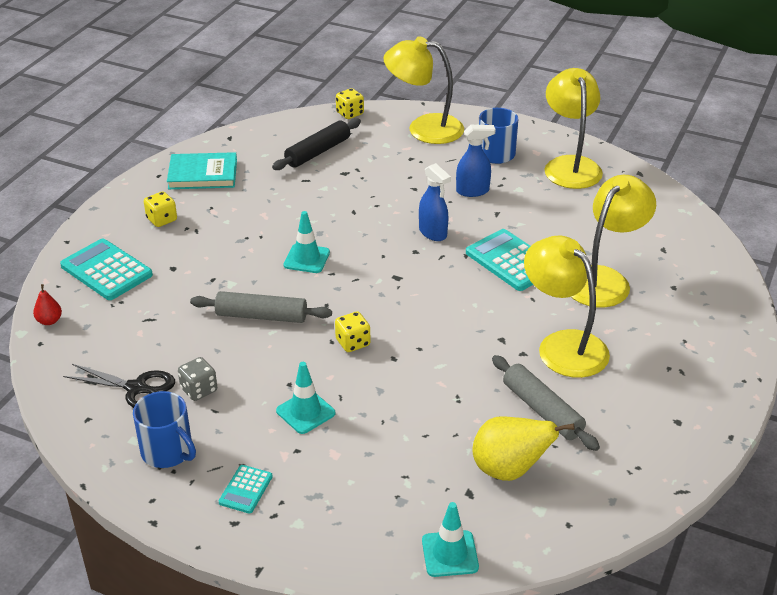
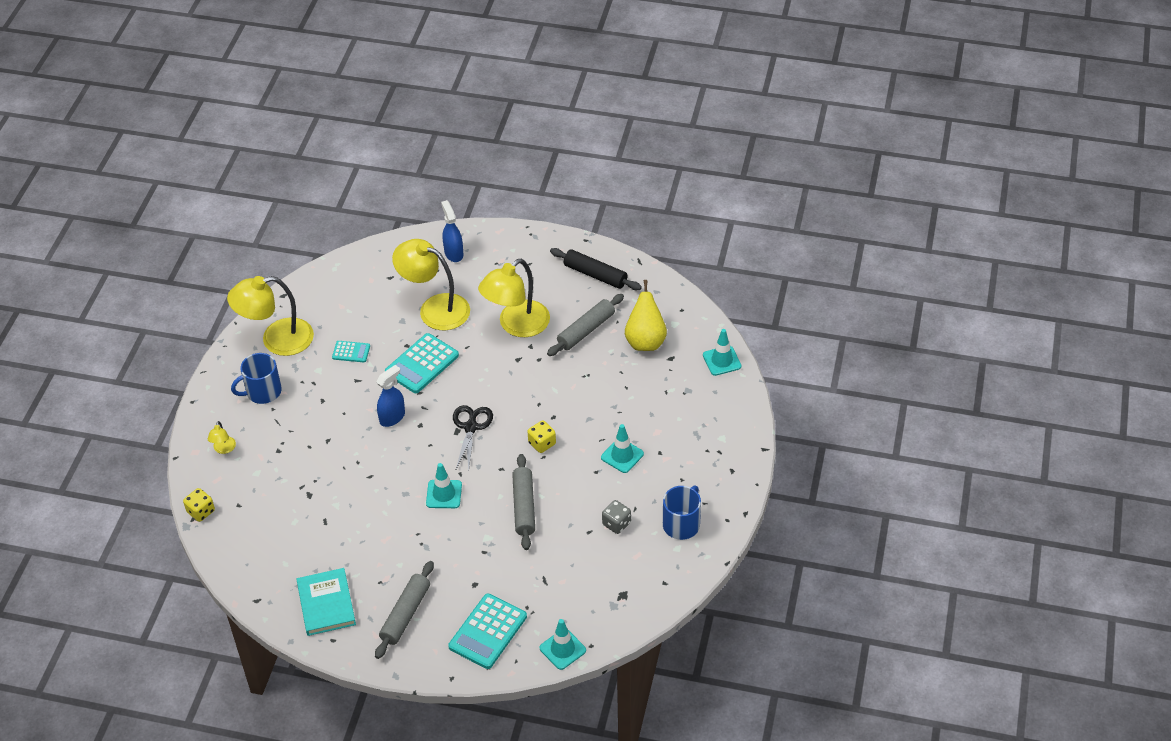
camera: 100 degrees left, 10 degrees up
red pear [33,284,62,325] -> turquoise traffic cone [540,619,586,670]
black scissors [63,364,175,408] -> black scissors moved to [453,405,493,470]
yellow dice [144,191,177,227] -> grey rolling pin [375,561,434,659]
turquoise calculator [219,465,273,514] -> turquoise calculator moved to [332,341,370,363]
black rolling pin [272,118,361,170] -> black rolling pin moved to [550,248,642,290]
yellow lamp [383,36,464,144] -> yellow lamp [208,421,236,454], size x0.42
blue spray bottle [456,125,496,197] -> blue spray bottle moved to [441,200,464,262]

